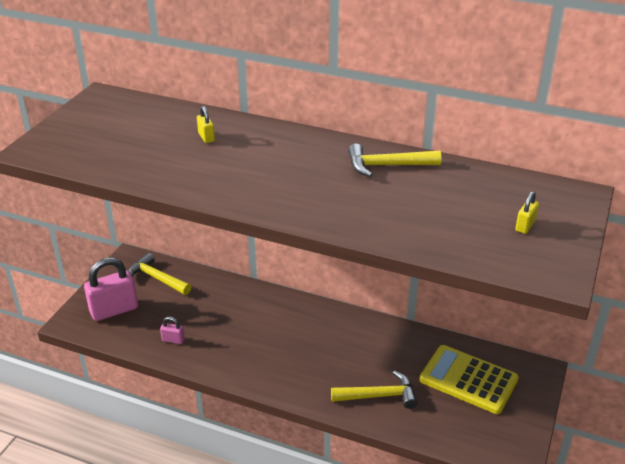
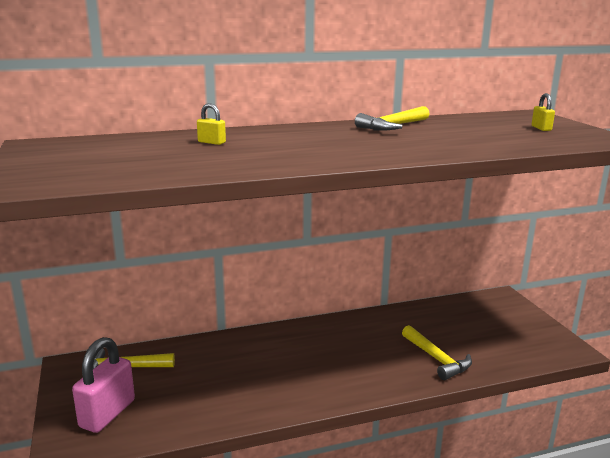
camera: 40 degrees left, 15 degrees down
pink padlock [160,317,185,344] -> none
yellow hammer [331,371,417,409] -> yellow hammer turned 105 degrees clockwise [402,325,472,380]
yellow calculator [420,345,519,414] -> none

